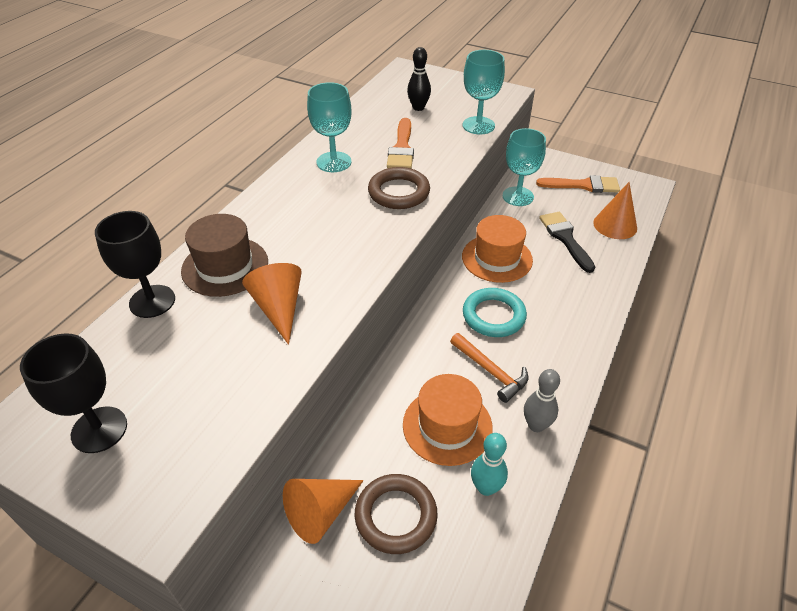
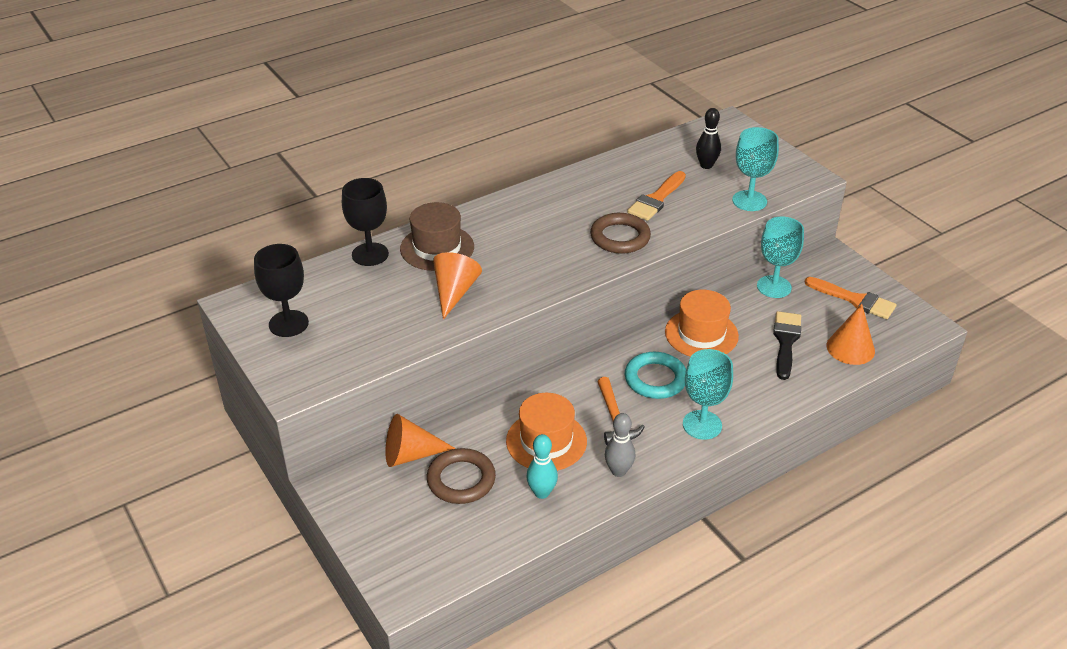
camera: 30 degrees right, 5 degrees down
turquoise goblet [307,82,352,172] -> turquoise goblet moved to [683,349,733,440]

